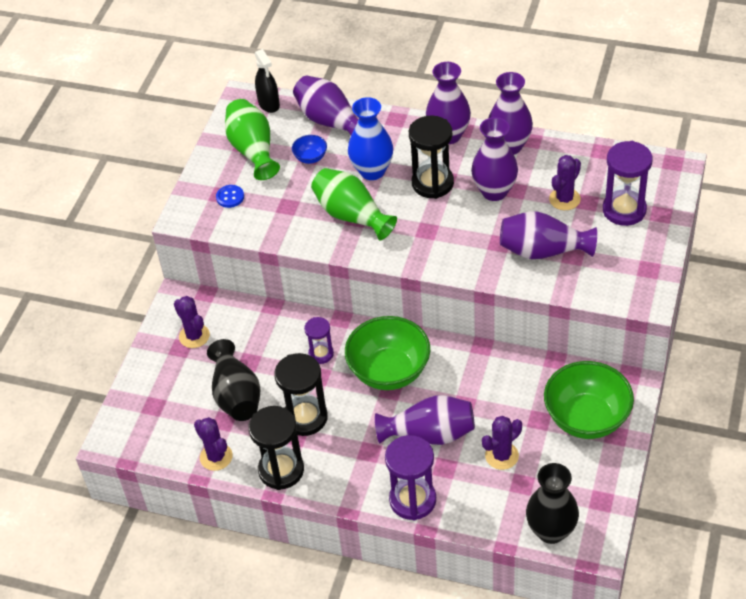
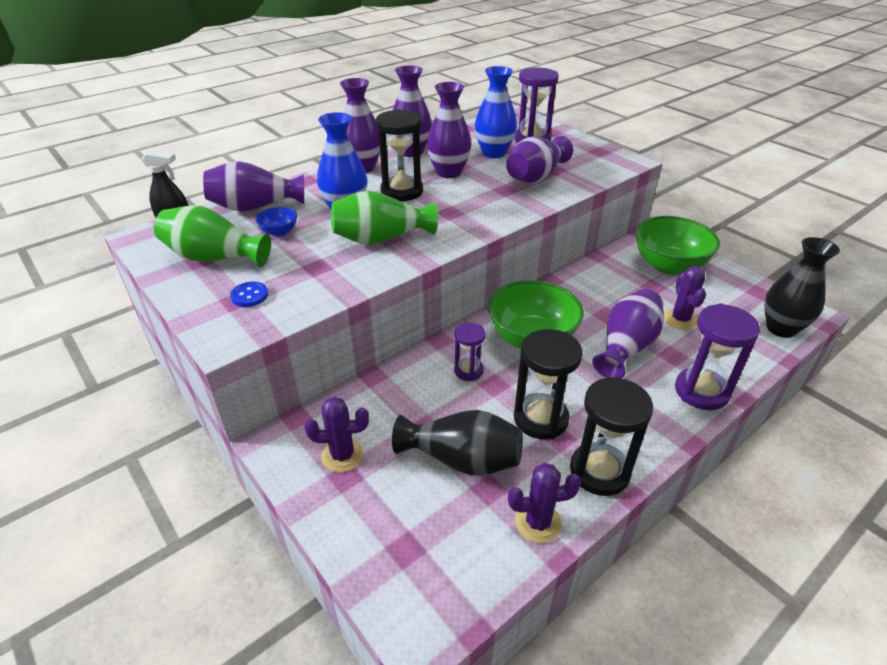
camera: 60 degrees left, 10 degrees down
purple cactus [549,155,581,210] -> blue vase [474,66,517,158]

